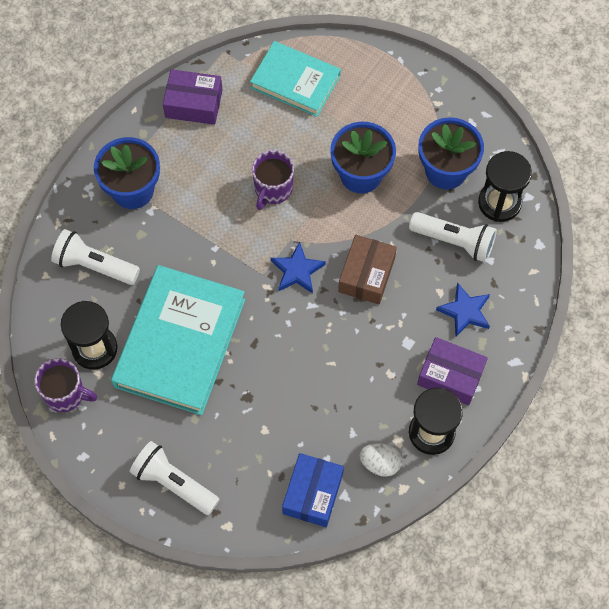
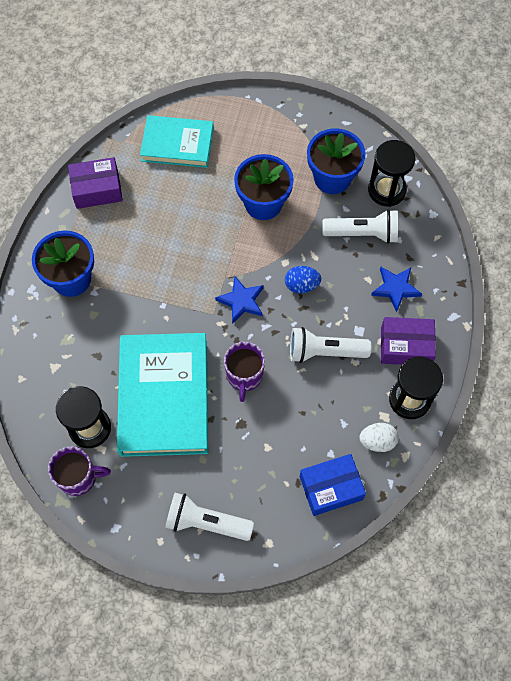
camera: 20 degrees left, 0 degrees up
white flashlight [51,229,140,285] -> white flashlight moved to [290,327,371,363]
purple mug [252,150,294,210] -> purple mug moved to [224,342,265,402]
blue box [282,453,344,527] -> blue box turned 75 degrees clockwise [300,454,366,516]
brown box [338,235,397,304] -> blue egg [285,266,321,293]

